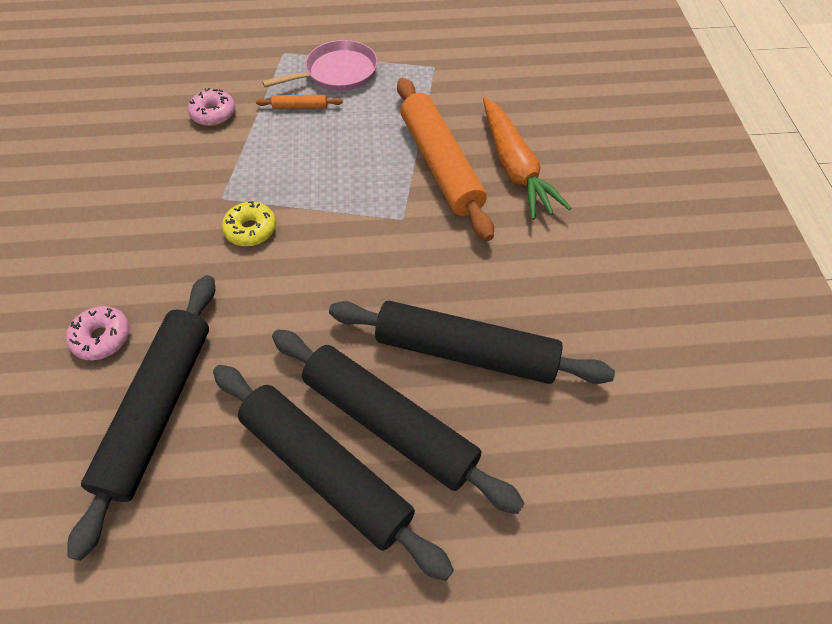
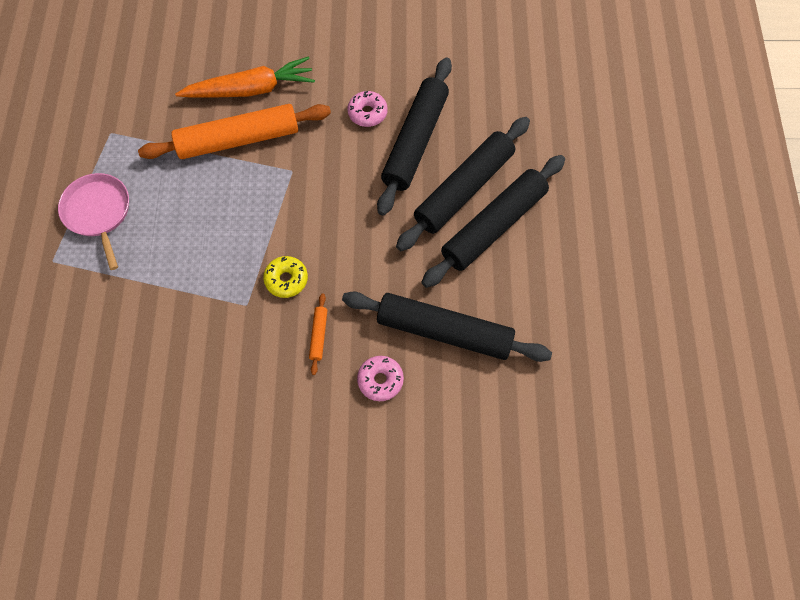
camera: 85 degrees left, 10 degrees up
pink donut [188,88,235,126] -> pink donut moved to [347,91,388,127]
orange rolling pin [256,95,343,109] -> orange rolling pin moved to [309,293,328,375]

